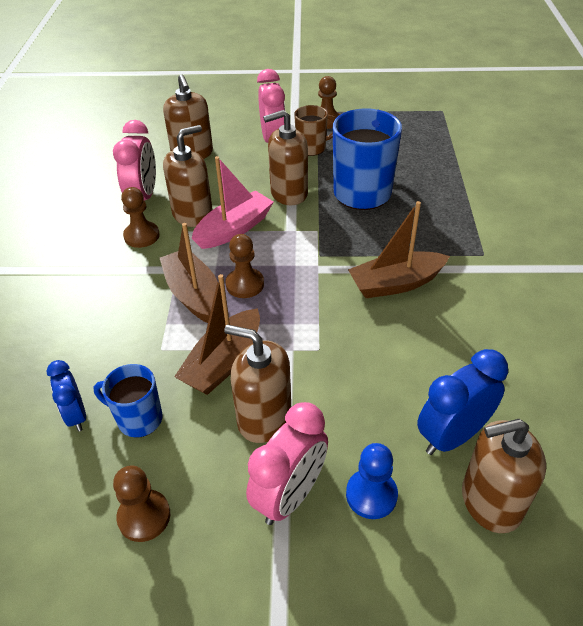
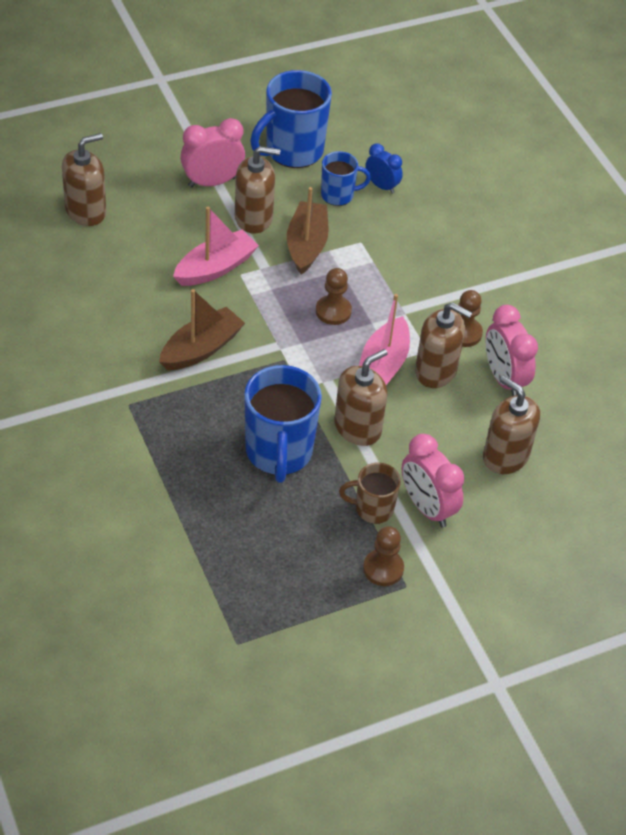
camera: 150 degrees right, 5 degrees up
brown pawn [113,465,170,542] -> blue mug [250,70,332,168]
brown boat [160,223,218,323] -> none
brown soap dispenser [163,125,213,227] -> brown soap dispenser turned 90 degrees counterclockwise [415,302,472,388]
pink clock [246,402,328,525] -> pink clock turned 60 degrees clockwise [180,118,245,188]
brown mug [294,105,336,156] -> brown mug turned 45 degrees clockwise [339,463,401,524]
blue pawn [346,443,398,519] -> none
blue clock [417,349,508,455] -> none
none -> pink boat [173,207,259,286]

